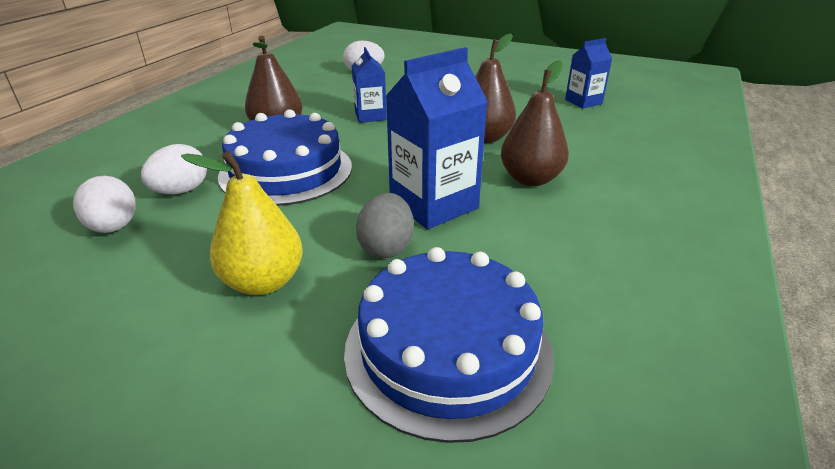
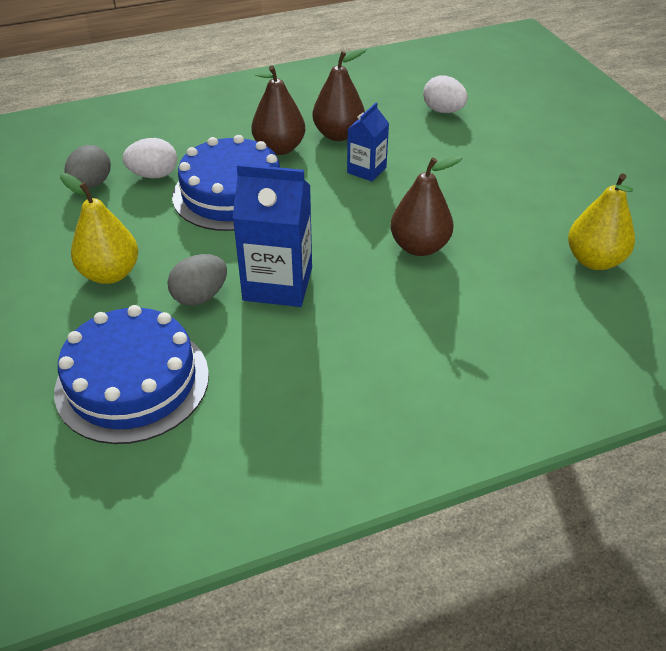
camera: 45 degrees right, 10 degrees up
white egg [73,176,136,233] -> grey egg [64,145,111,188]
brown pear [501,60,569,186] -> brown pear moved to [312,48,366,141]
blue carton [565,38,612,109] -> yellow pear [568,173,635,270]

